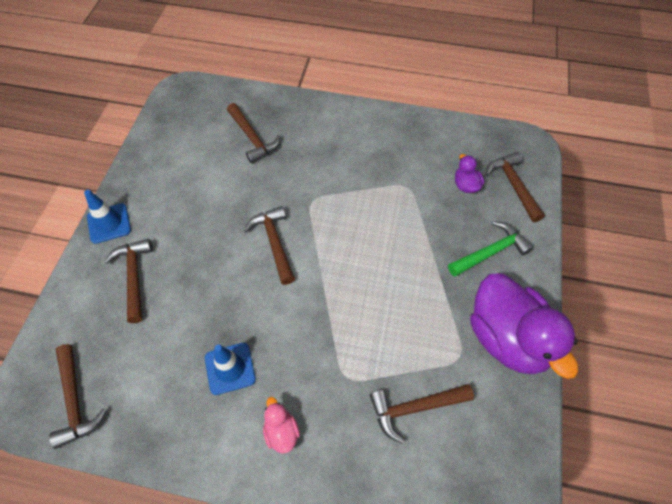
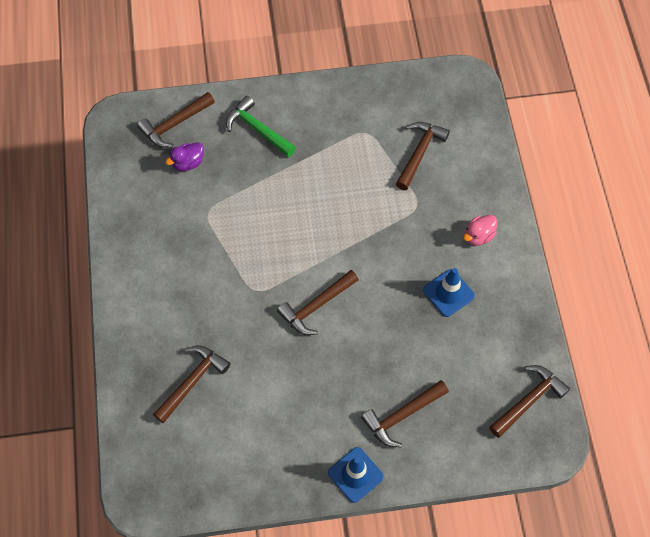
camera: 110 degrees left, 5 degrees up
brown hammer [370,384,474,444] -> brown hammer turned 120 degrees counterclockwise [396,122,450,190]
purple duck [470,273,578,379] -> none

